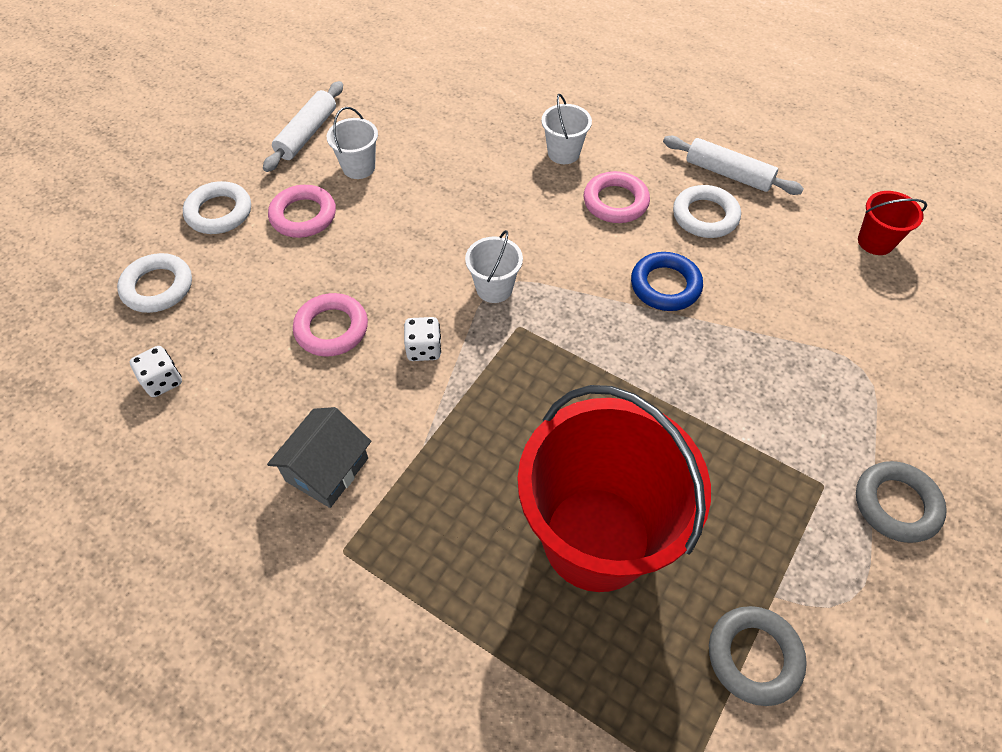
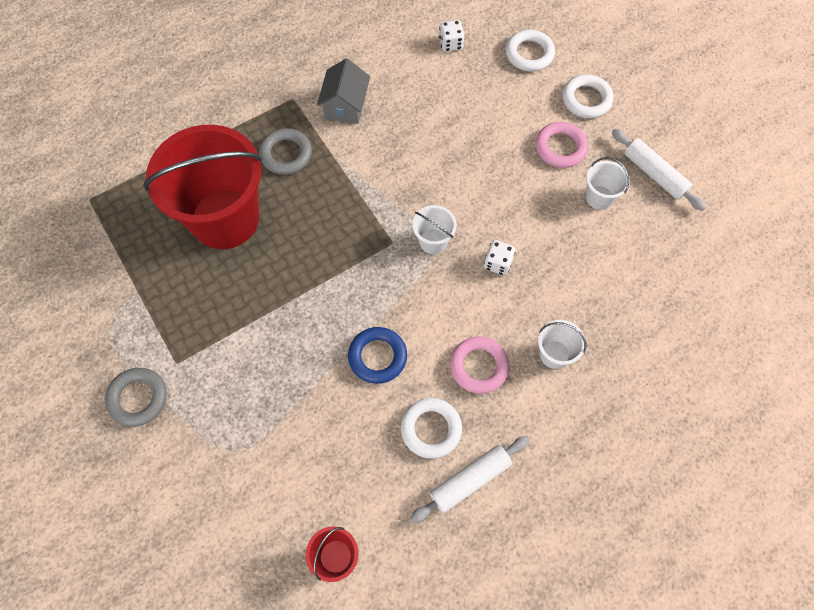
camera: 115 degrees right, 10 degrees up
grey house [267,407,371,508] -> grey house turned 45 degrees clockwise [317,58,370,124]
pink ring [293,293,368,357] -> none
white dice [404,317,441,361] -> white dice moved to [484,240,515,275]
grey ring [709,606,807,706] -> grey ring moved to [259,128,312,175]

